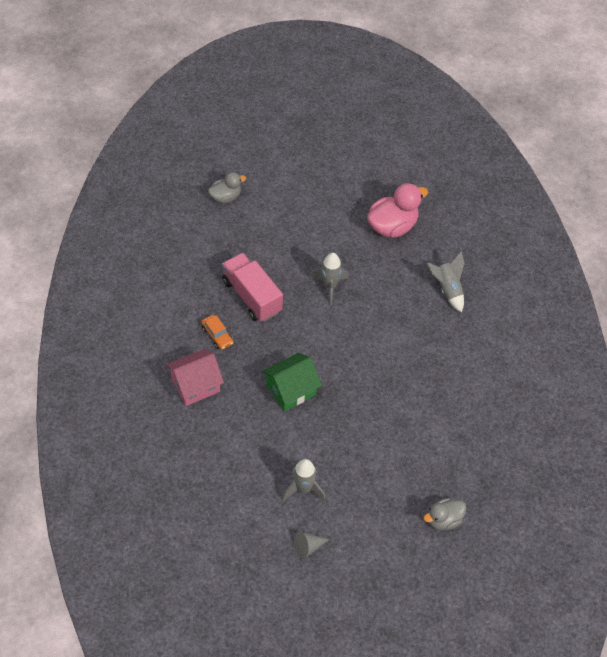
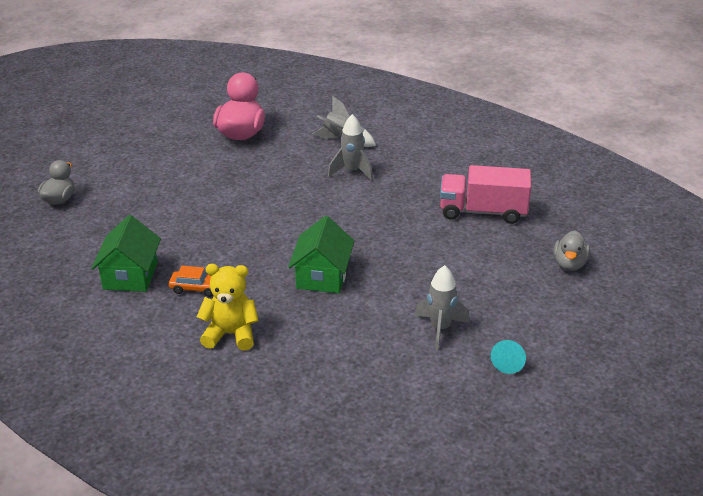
camera: 45 degrees left, 20 degrees down
pink house [166,349,224,406] -> yellow teddy bear [197,264,259,351]
pink truck [222,253,283,322] -> pink truck moved to [440,165,531,224]
grey cone [294,531,329,559] -> turquoise cone [491,340,526,374]
grey rocket [310,253,349,305] -> grey rocket moved to [328,114,373,181]
none -> green house [91,215,161,292]

